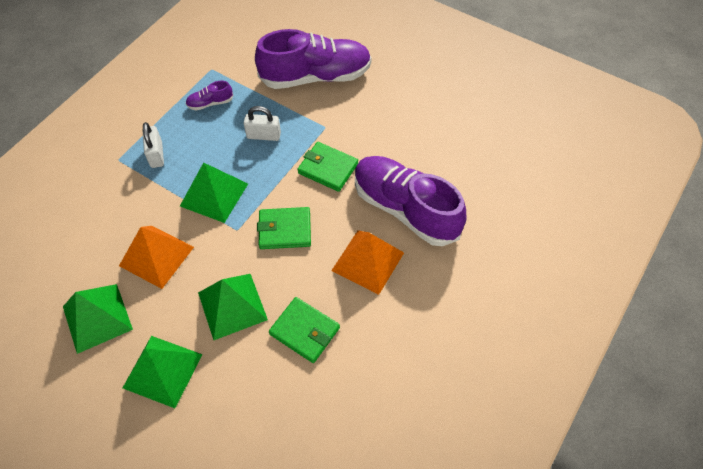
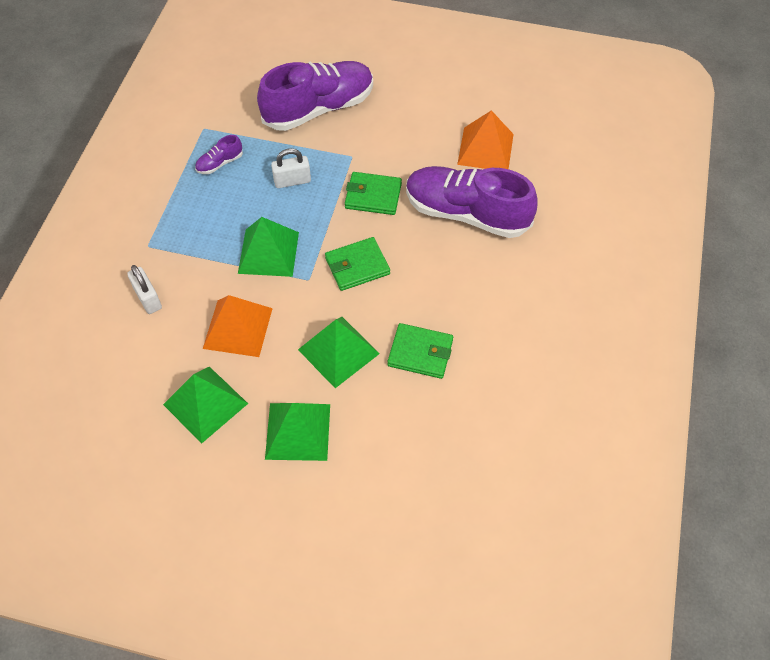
camera: 20 degrees left, 0 degrees up
white padlock [143,122,164,168] -> white padlock moved to [127,265,162,314]
orange pyramid [331,230,404,295] -> orange pyramid moved to [457,110,514,169]

